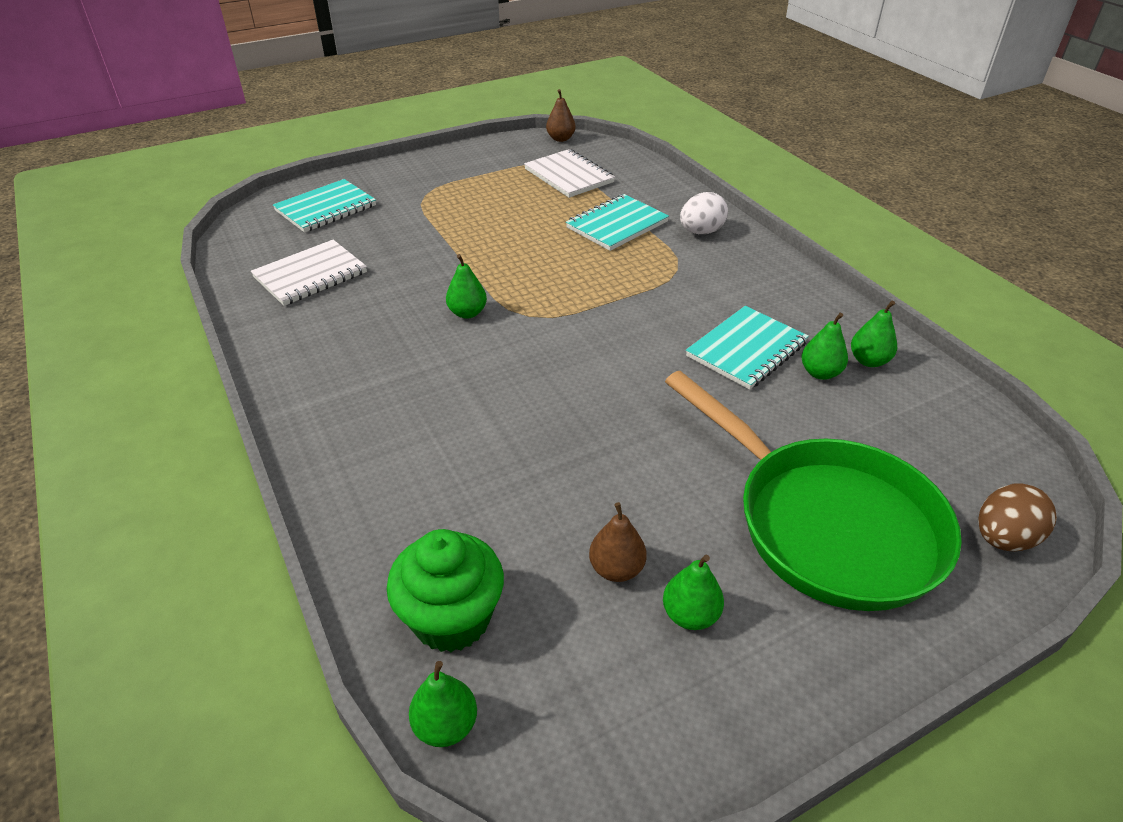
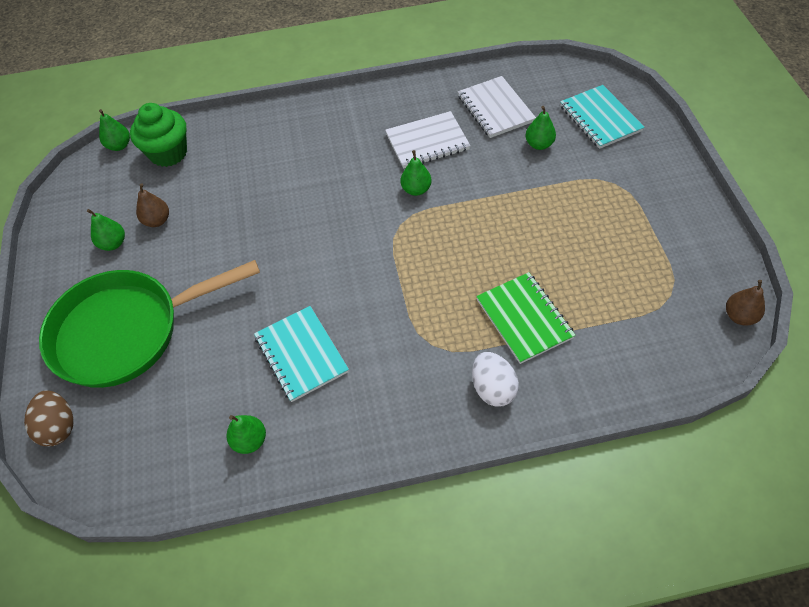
camera: 110 degrees right, 15 degrees up
white notebook [524,149,615,198] -> white notebook moved to [385,111,470,169]
turquoise notebook [566,194,669,251] -> green notebook [476,272,575,364]
green pear [802,313,848,380] -> green pear moved to [526,106,556,150]

